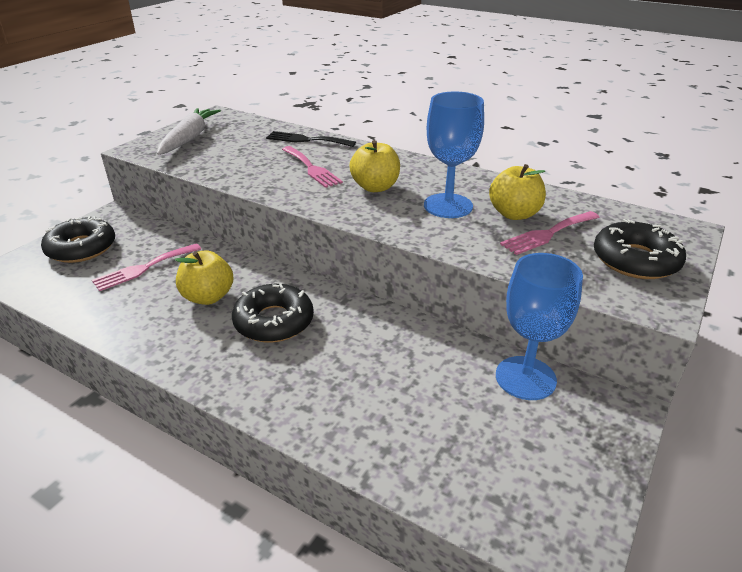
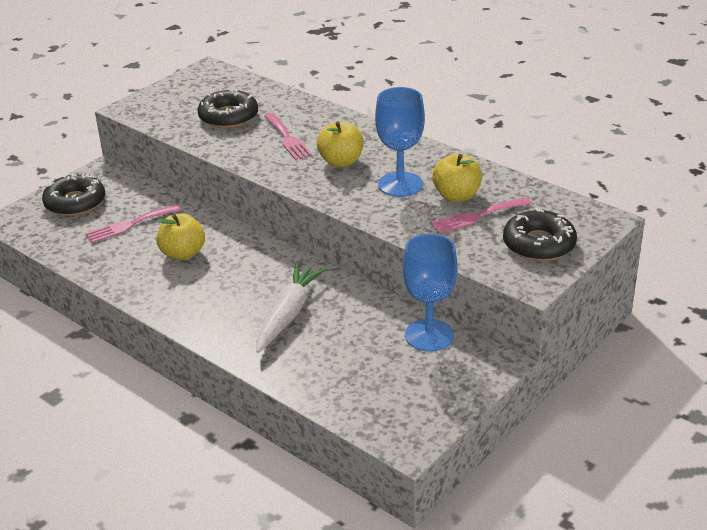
camera: 10 degrees right, 0 degrees up
white carrot [157,108,221,155] -> white carrot moved to [256,264,325,353]
black donut [232,284,314,343] -> black donut moved to [197,89,258,128]
black fork [266,131,356,147] -> none

